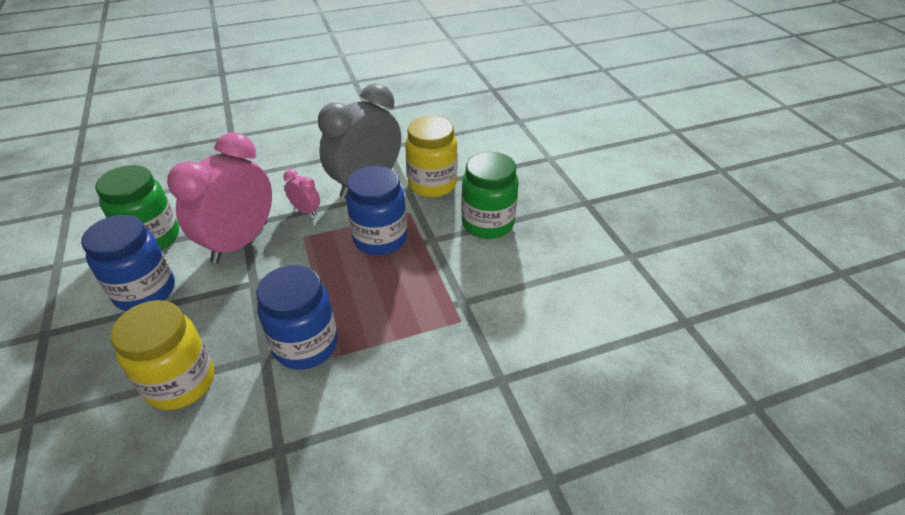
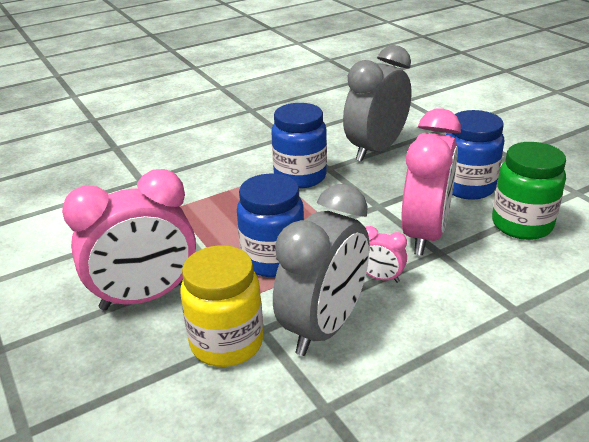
camera: 170 degrees right, 10 degrees down
yellow jar [111,300,214,410] -> grey clock [343,45,412,162]
green jar [461,152,518,239] -> pink clock [62,169,196,310]

